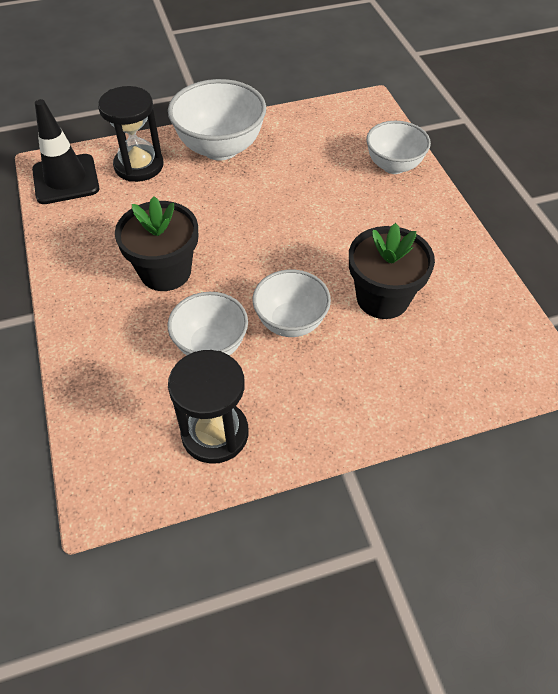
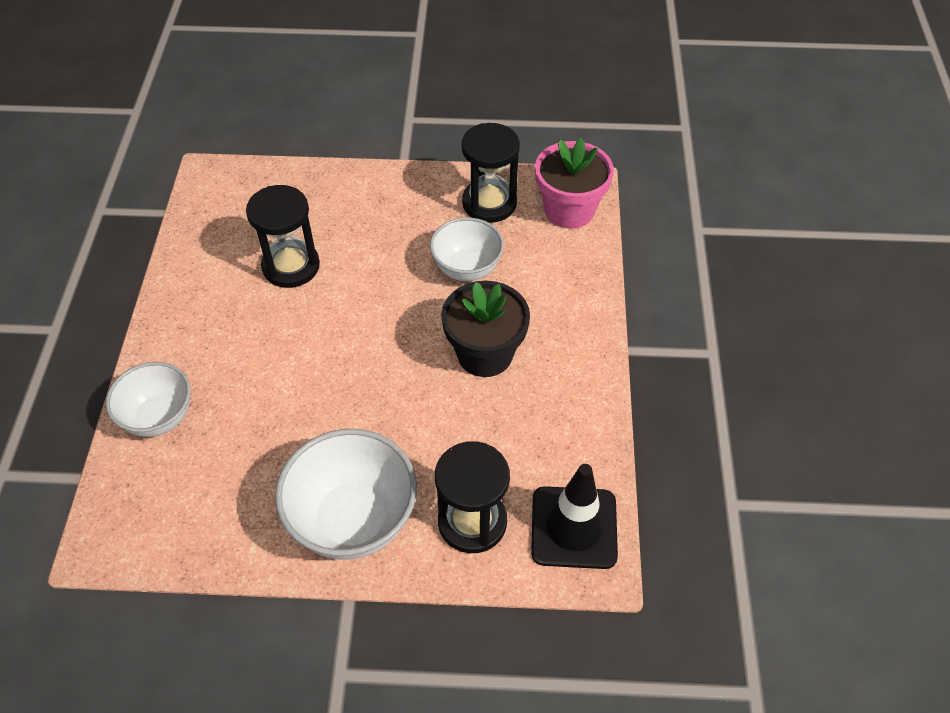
camera: 160 degrees left, 0 degrees up
white bowl [253,270,331,337] -> none
black flower pot [349,223,435,319] -> black hourglass [246,185,320,288]
none -> pink flower pot [535,138,614,229]

